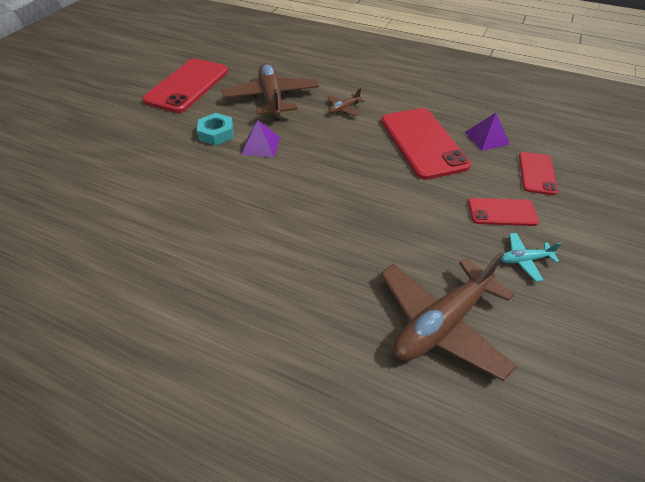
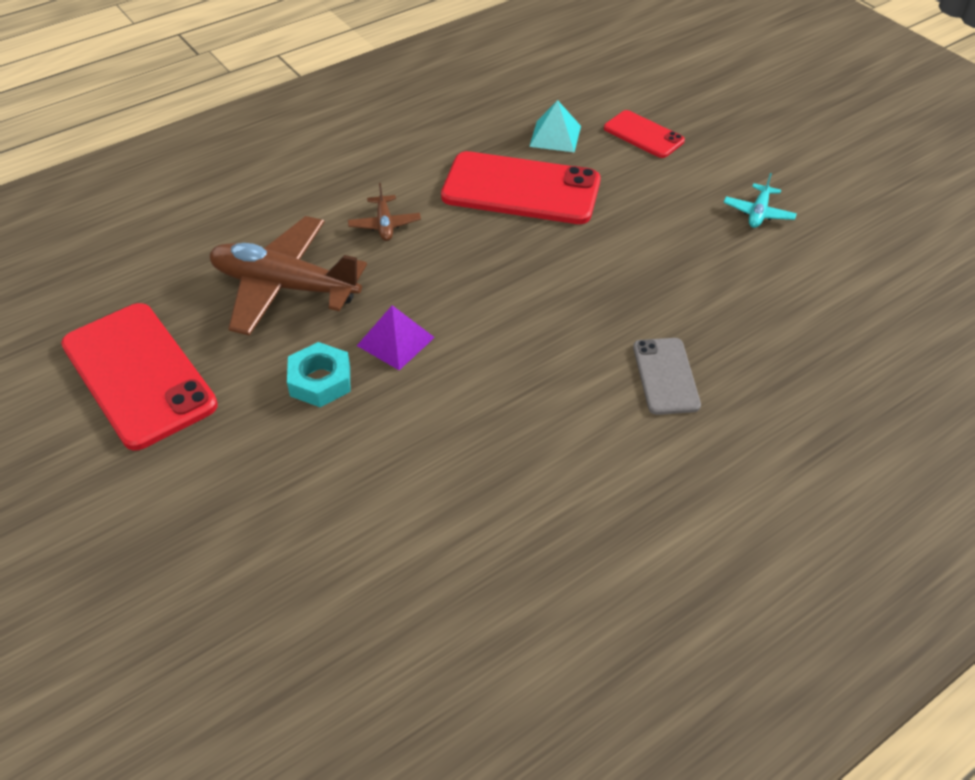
camera: 60 degrees left, 0 degrees up
brown plane [381,252,517,381] -> none
purple pyramid [465,113,510,151] -> turquoise pyramid [529,100,581,152]
red phone [468,198,539,226] -> none
none -> grey phone [633,338,701,415]

